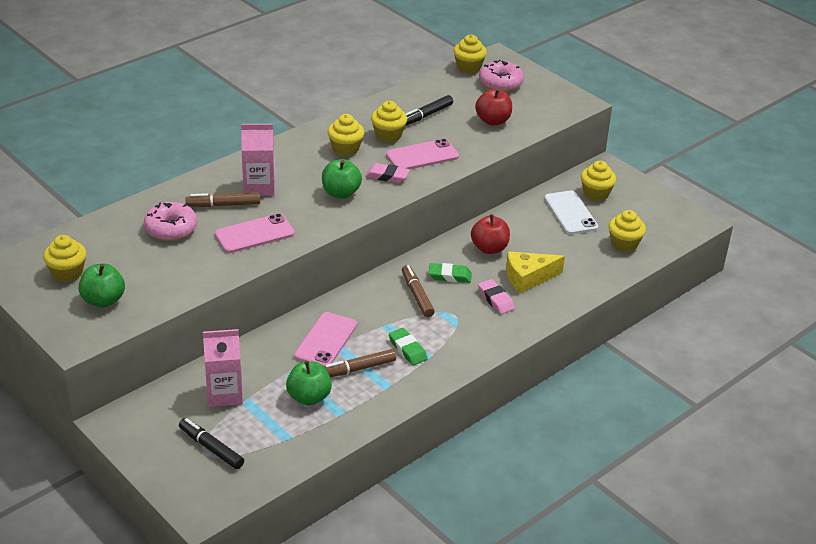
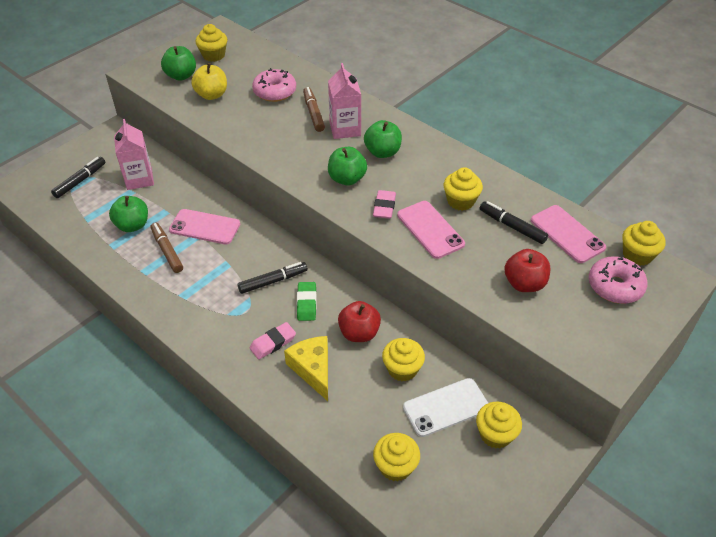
camera: 85 degrees right, 10 degrees up
pink phone [215,213,295,253] -> pink phone moved to [531,205,606,263]
yellow cupcake [328,114,364,156] -> yellow cupcake moved to [382,338,425,381]
green eraser [389,328,428,365] -> none
brown marker [402,265,435,317] -> black marker [237,262,308,294]
none -> yellow apple [191,63,227,100]
none -> green apple [364,120,402,158]

